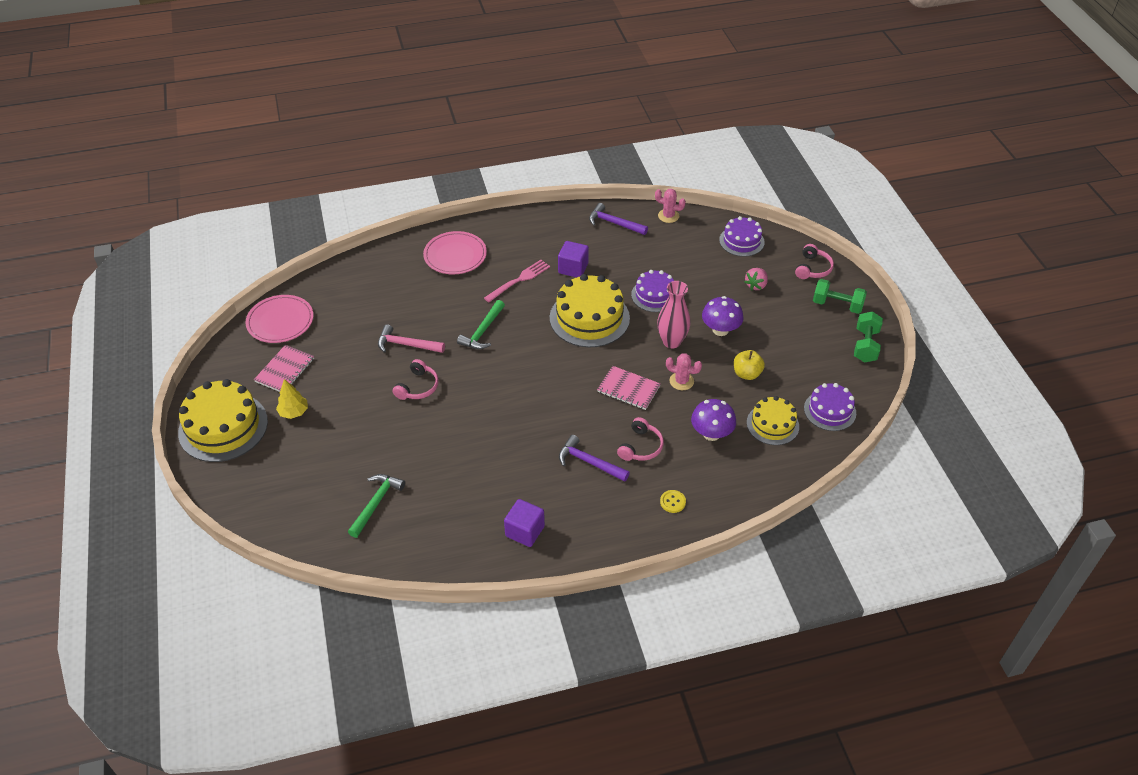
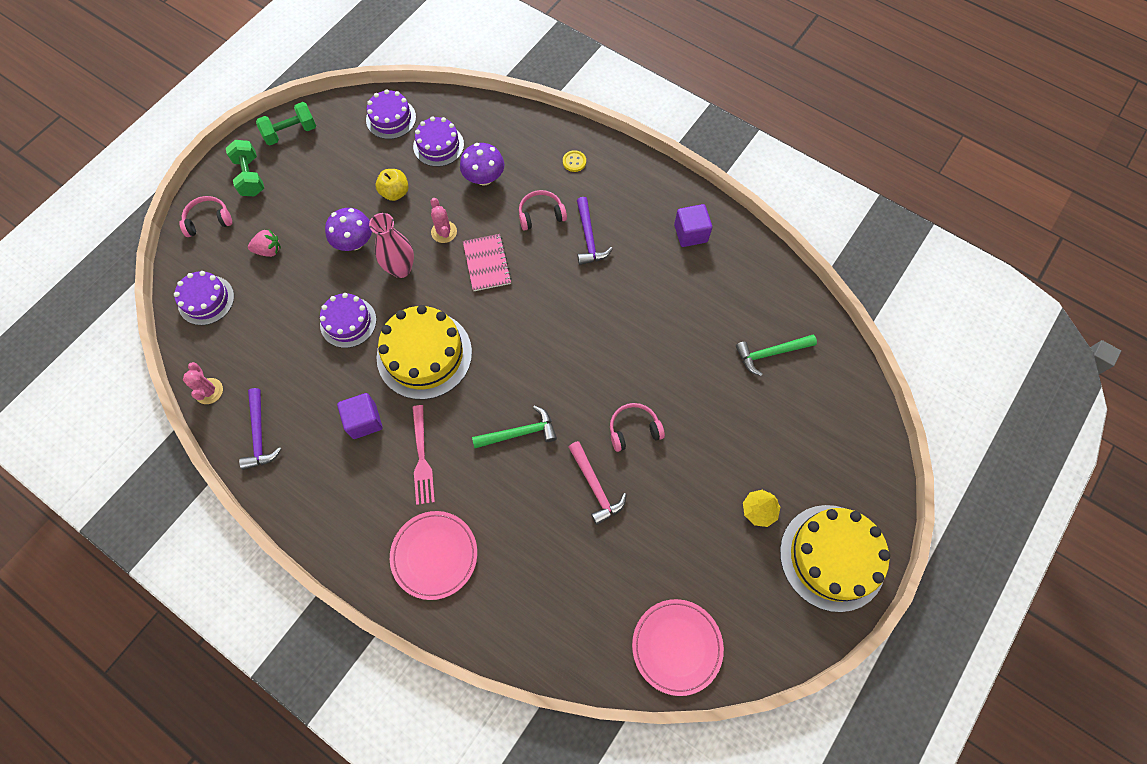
camera: 130 degrees left, 20 degrees up
pink notebook [254,345,314,392] -> none
pink fork [484,260,550,302] -> pink fork turned 105 degrees counterclockwise [412,405,435,505]
yellow cake [747,396,799,445] -> purple cake [413,117,464,167]

